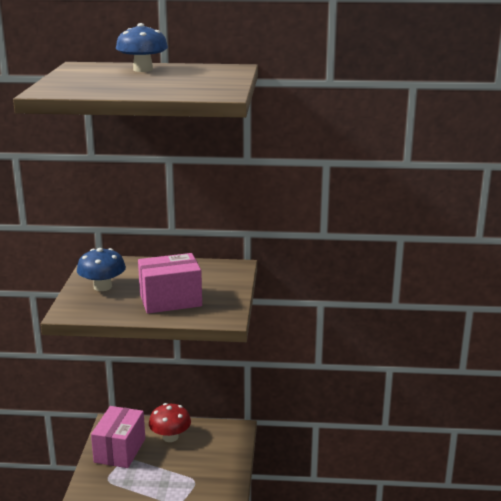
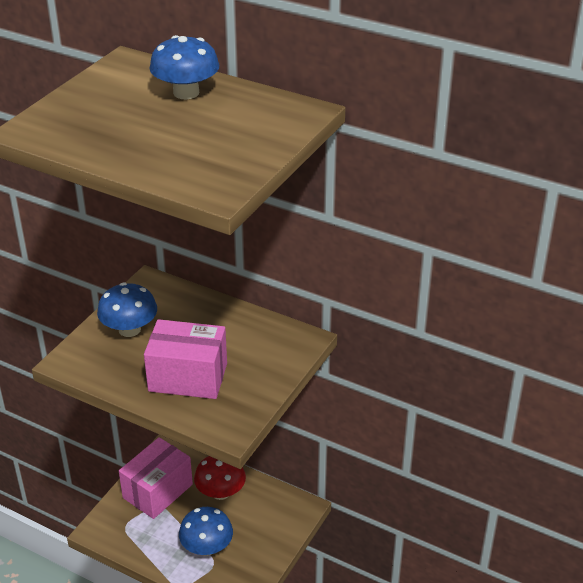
camera: 25 degrees right, 15 degrees up
none -> blue mushroom [179,507,233,556]

